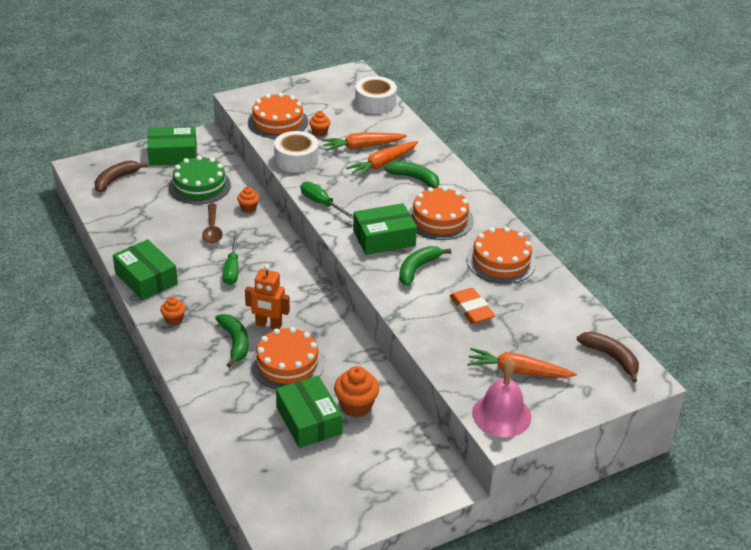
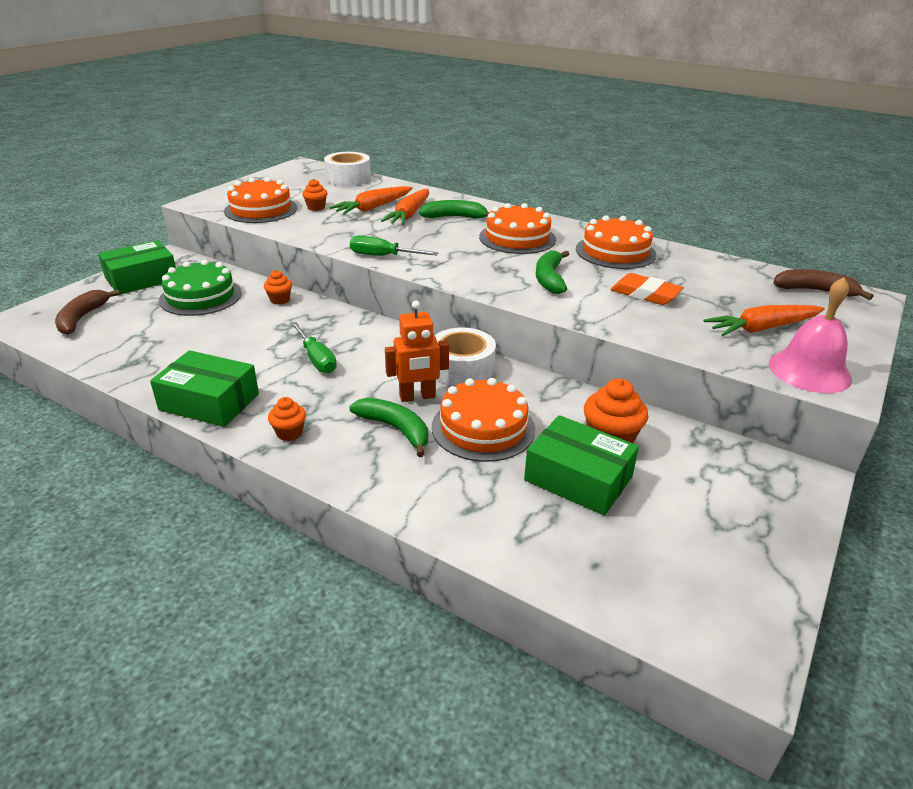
camera: 30 degrees left, 5 degrees down
brown spoon [202,204,223,244] -> none
white tape [274,131,319,173] -> white tape moved to [435,327,496,386]
green box [353,203,417,255] -> none

